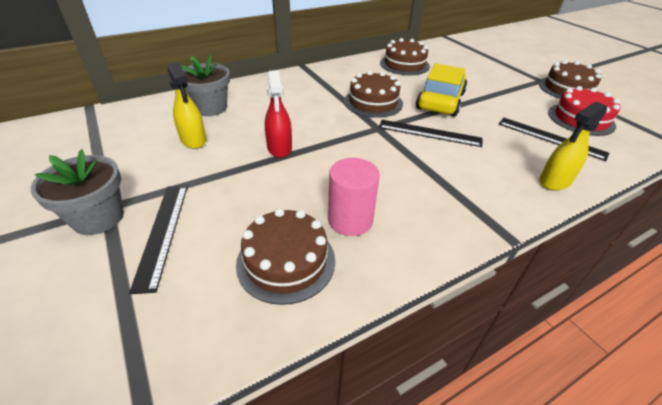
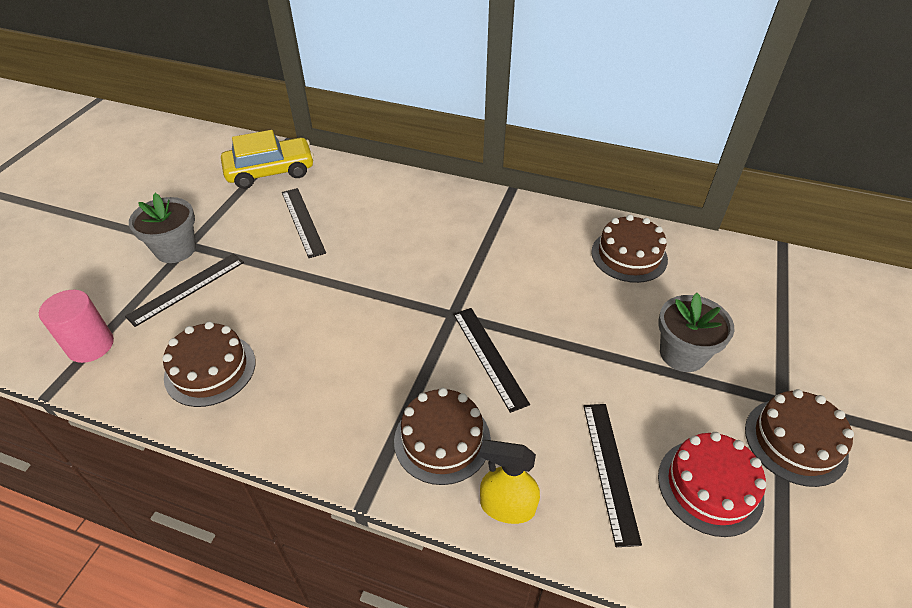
camera: 50 degrees right, 5 degrees up
yellow spray bottle [167,62,206,149] -> black ruler [282,188,326,258]
grey flower pot [181,55,230,116] -> grey flower pot moved to [658,293,735,372]
red spray bottle [265,70,292,158] -> none
pink cylinder [328,158,380,236] -> pink cylinder moved to [39,290,114,363]
brown cake [344,71,403,118] -> brown cake moved to [394,388,491,485]
yellow car [416,64,467,116] -> yellow car moved to [221,130,314,189]

